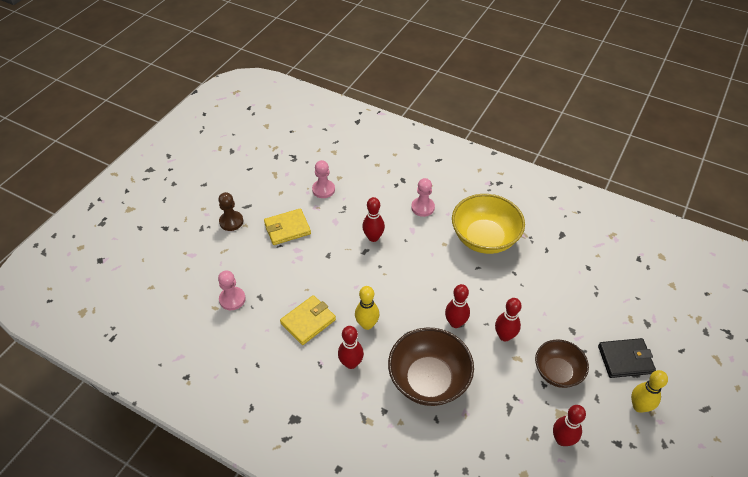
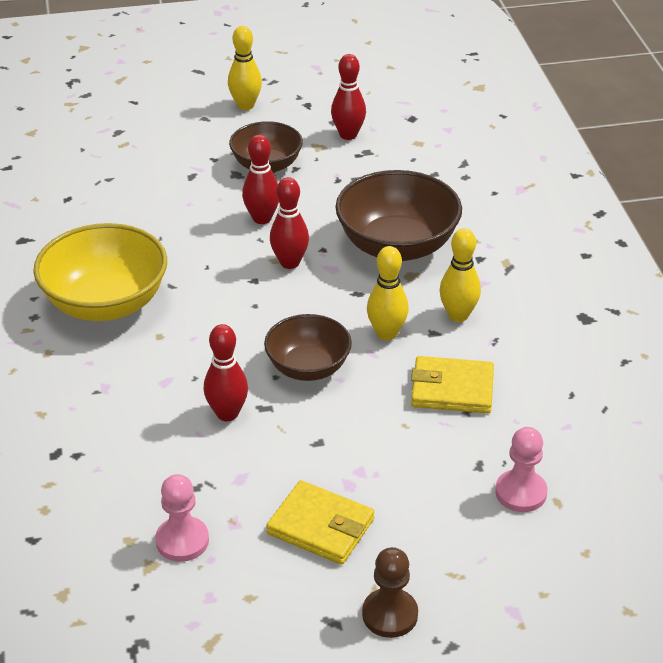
camera: 130 degrees left, 10 degrees down
red bowling pin [338,326,364,369] -> yellow bowling pin [439,228,481,322]
pink pawn [411,178,435,217] -> none
black wallet [598,338,656,378] -> none
none -> brown bowl [264,314,352,381]

